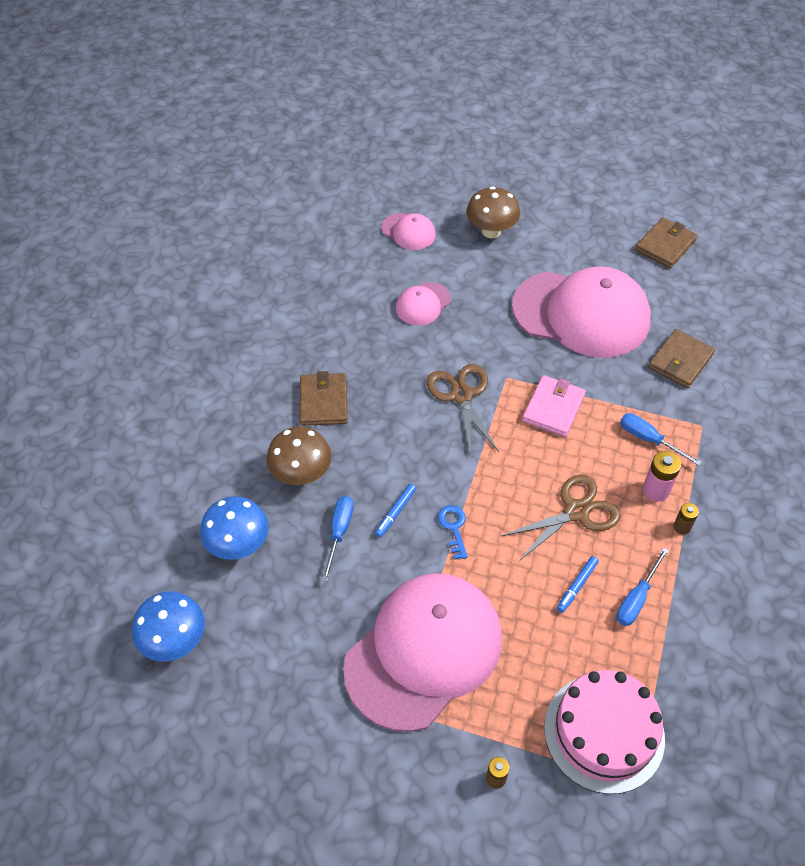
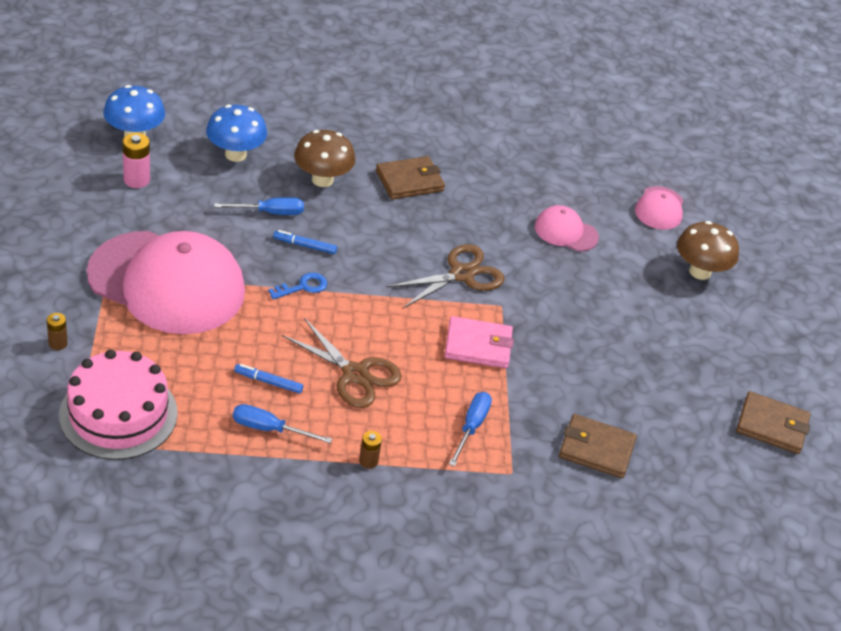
camera: 65 degrees right, 10 degrees down
pink cap [512,266,651,358] -> none
pink battery [643,451,681,502] -> pink battery moved to [122,133,150,188]

